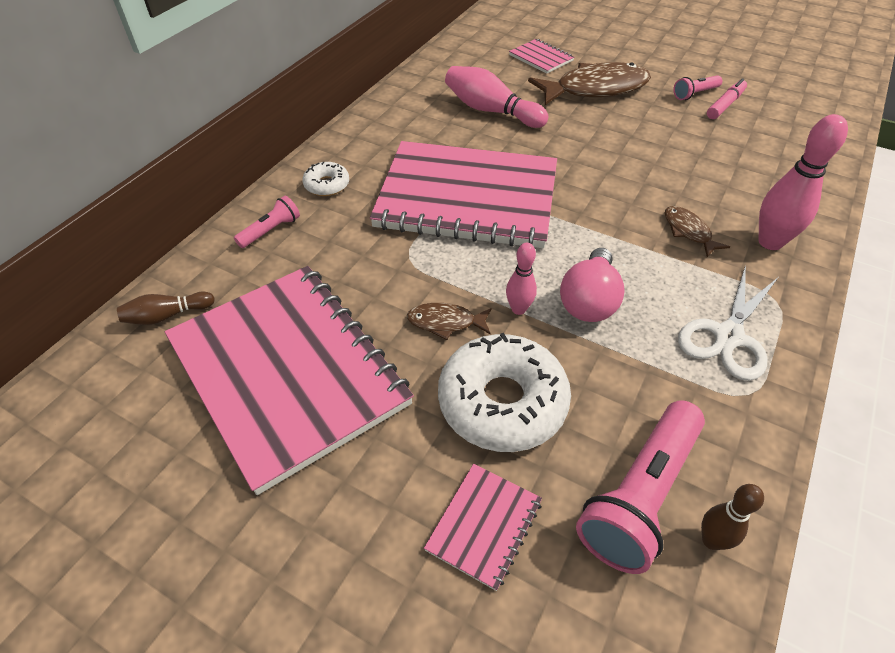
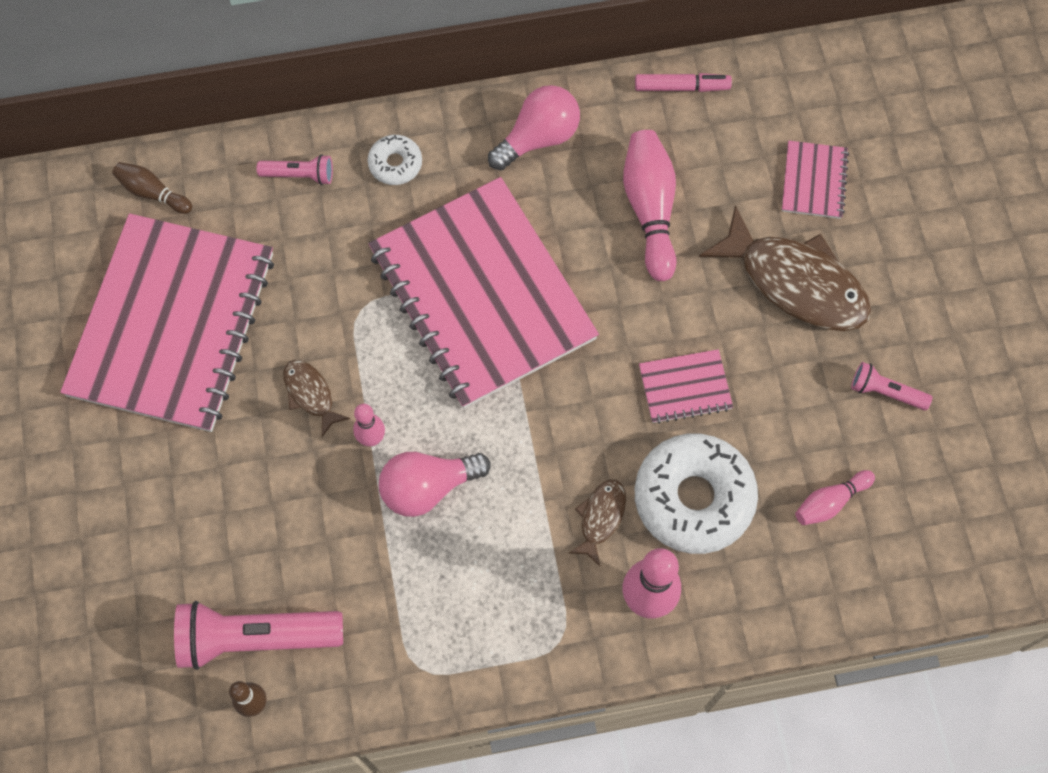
camera: 50 degrees right, 20 degrees up
pink notebook [424,464,542,591] -> pink notebook moved to [639,349,733,424]
white donut [438,333,571,452] -> white donut moved to [635,434,758,554]
white scissors [678,265,778,381] -> none
pink marker [707,78,747,119] -> pink marker moved to [635,73,732,92]
none -> pink light bulb [488,85,580,170]
none -> pink bowling pin [795,470,875,525]

